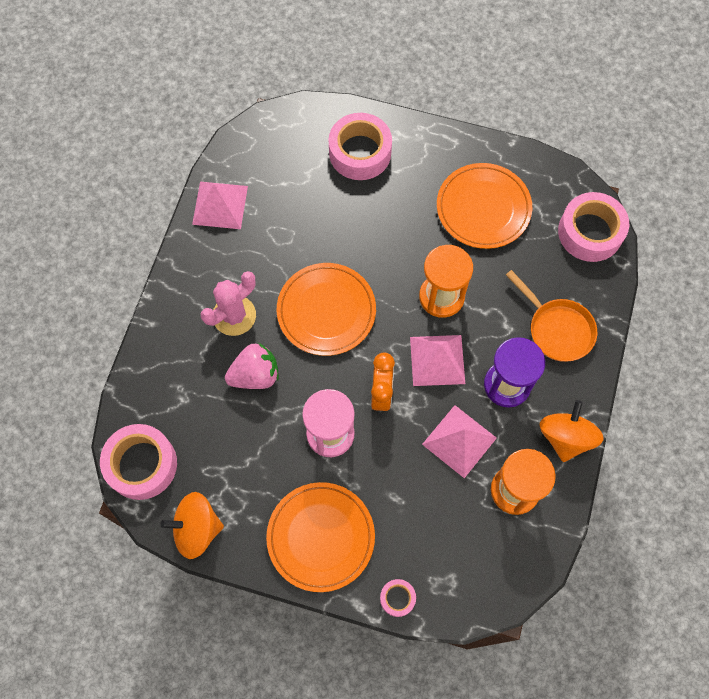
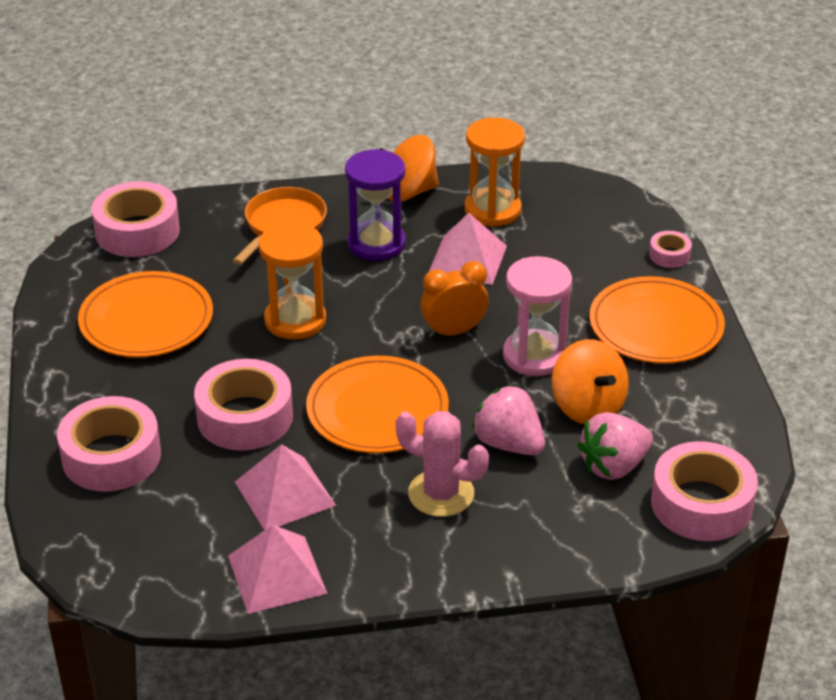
camera: 115 degrees left, 30 degrees down
orange spinning top [161,492,224,559] -> orange spinning top moved to [552,339,629,424]
pink pyramid [410,335,465,386] -> pink pyramid moved to [235,444,336,531]
none -> pink tape [194,359,293,451]
none -> pink strawberry [578,412,653,480]

